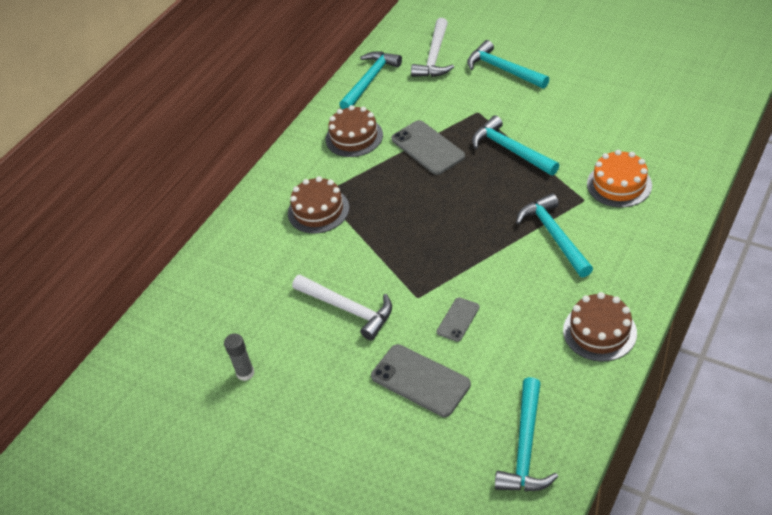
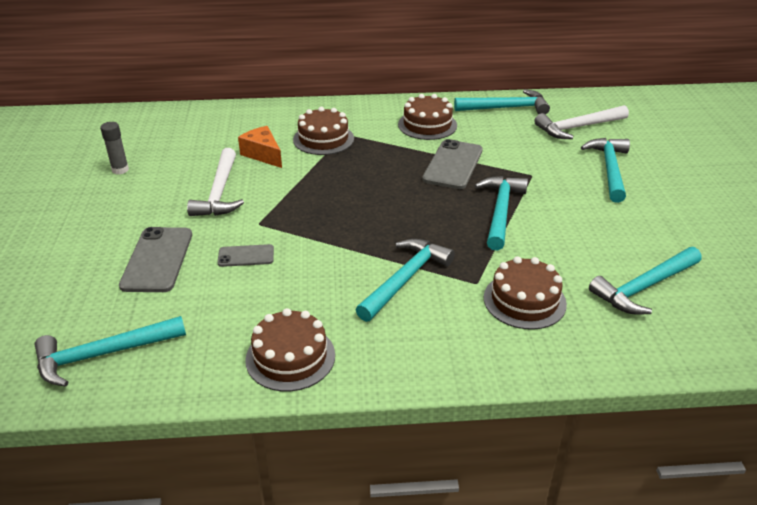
camera: 50 degrees right, 10 degrees down
orange cake [587,150,652,208] -> brown cake [484,256,567,330]
none -> orange cheese [238,126,282,168]
none -> turquoise hammer [589,247,702,315]

